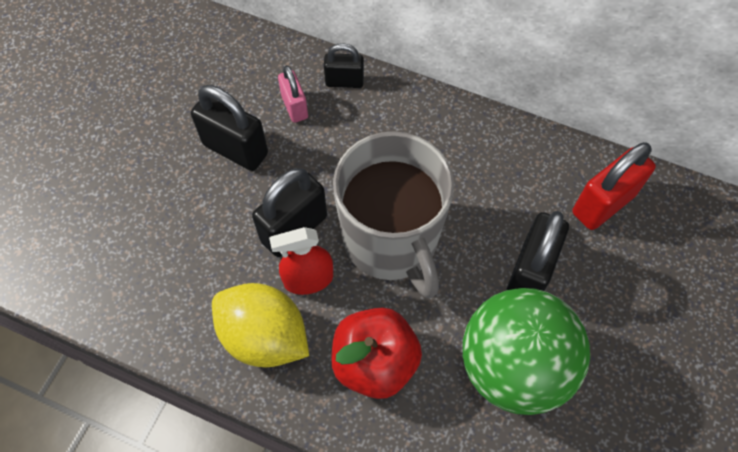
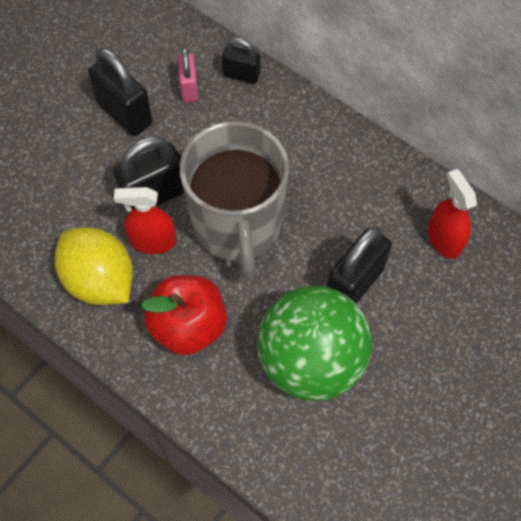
camera: 15 degrees right, 0 degrees up
red padlock [572,142,656,230] -> red spray bottle [428,169,477,259]

